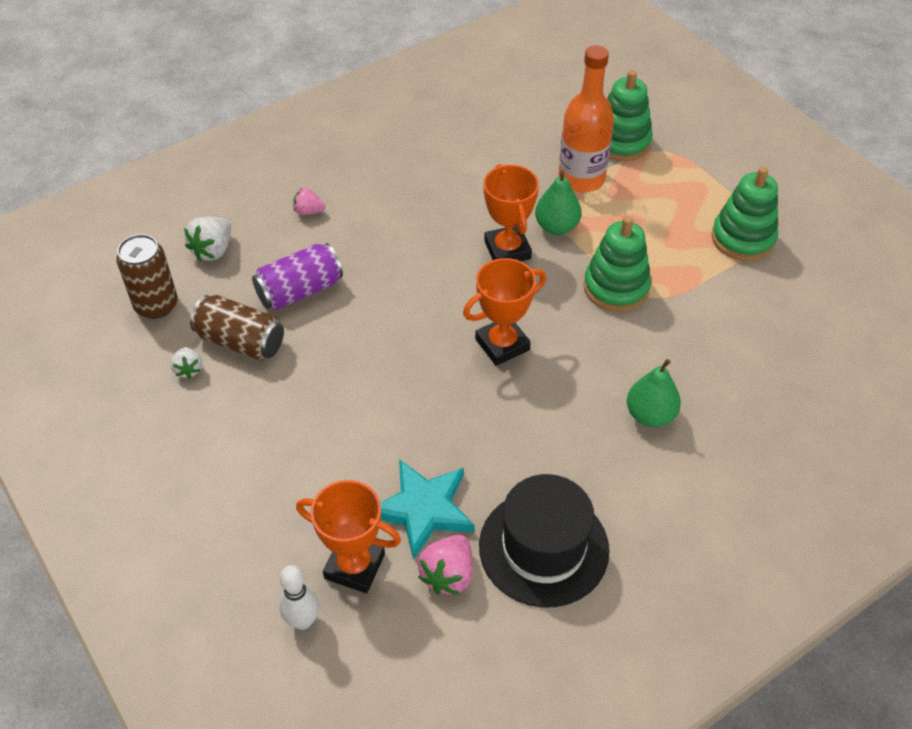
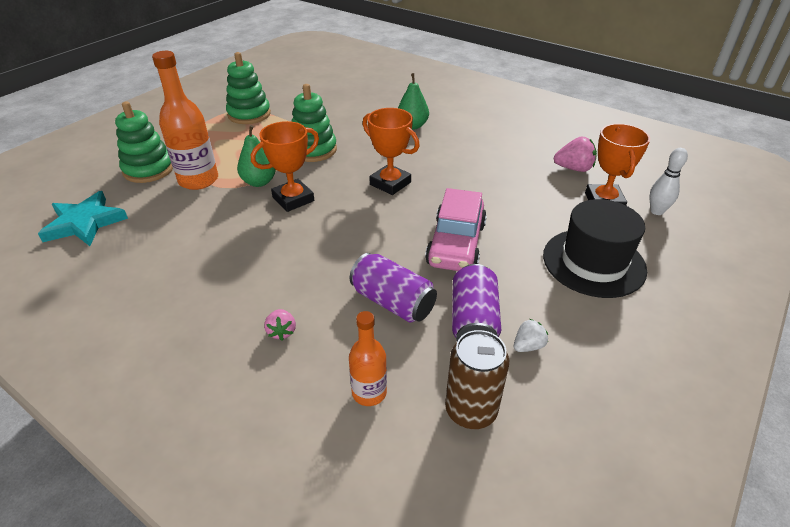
camera: 110 degrees left, 10 degrees down
white strawberry [184,217,231,261] -> orange bottle [349,311,387,406]
brown can [190,295,284,360] -> purple can [452,264,501,342]
turquoise star [380,459,475,560] -> turquoise star moved to [38,191,128,246]
black hat [479,474,610,608] -> black hat moved to [543,199,647,298]
none -> pink car [425,188,487,271]

